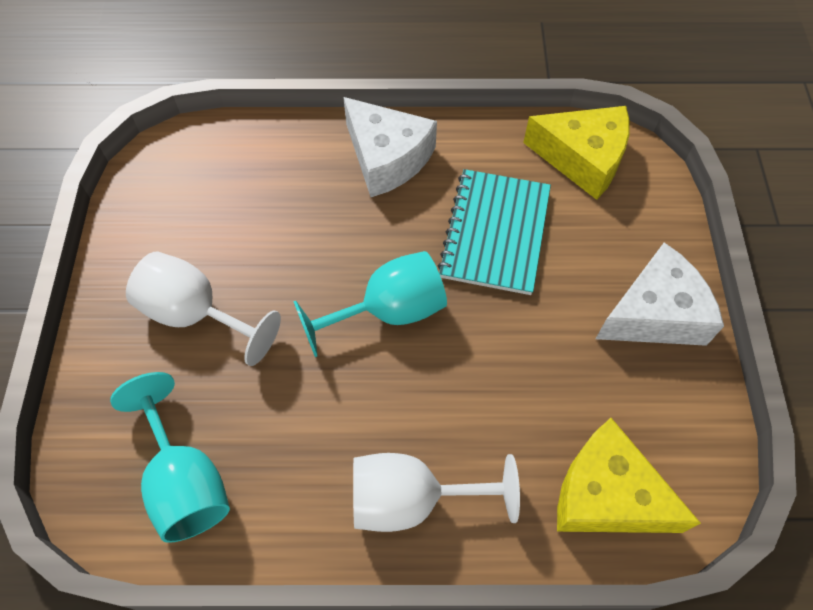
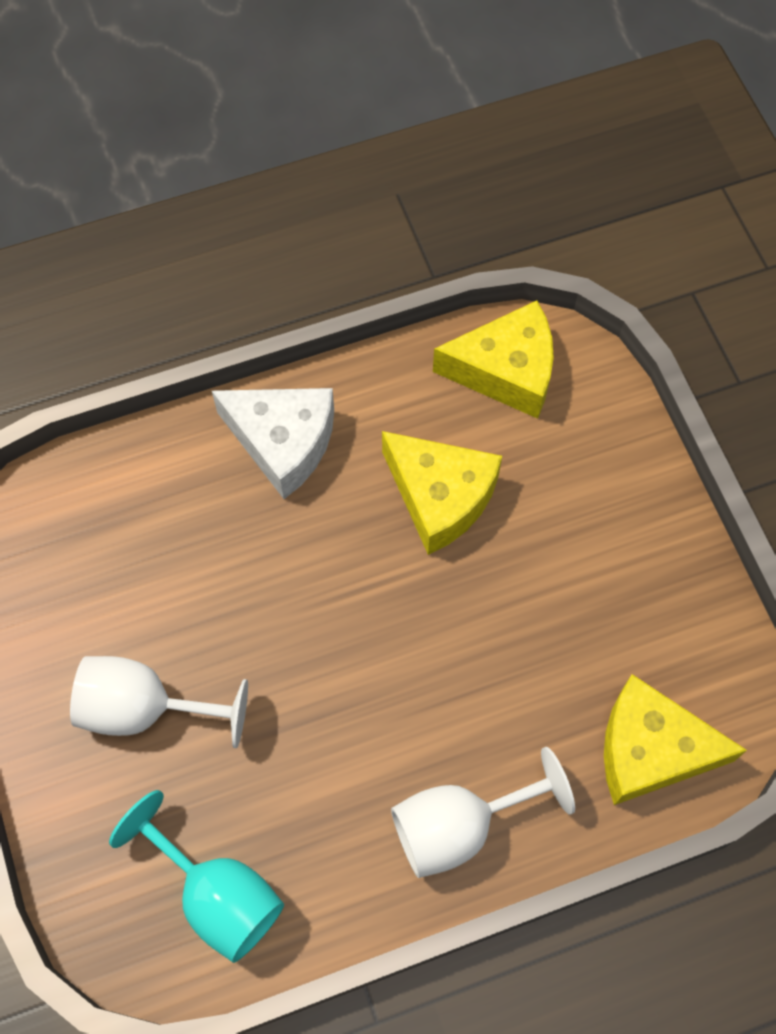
camera: 20 degrees left, 5 degrees up
turquoise goblet [293,251,447,357] -> none
turquoise notebook [438,169,551,295] -> yellow cheese [382,431,502,555]
white cheese [596,242,724,346] -> none

